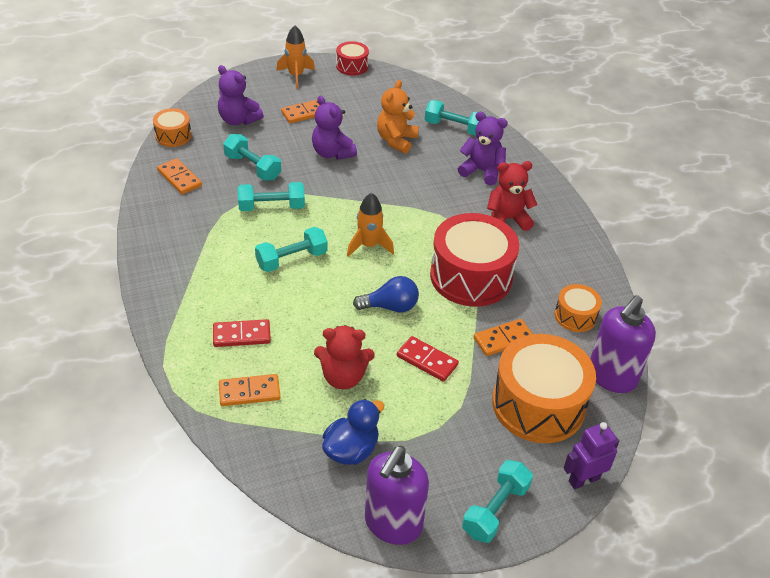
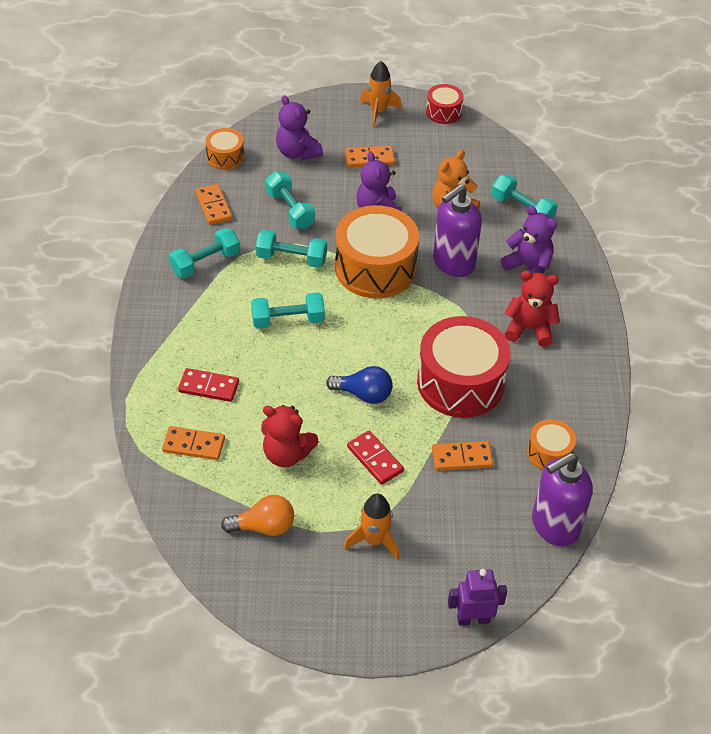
camera: 20 degrees right, 5 degrees up
blue duck [322,399,384,465] -> orange light bulb [221,495,294,536]
orange rocket [347,193,394,257] -> orange rocket moved to [344,494,399,560]
purple soap dispenser [365,446,429,545] -> purple soap dispenser moved to [433,184,482,277]
turquoise dumbbell [462,460,533,543] -> turquoise dumbbell moved to [169,228,240,278]
orange drum [492,334,596,443] -> orange drum moved to [335,205,419,299]

